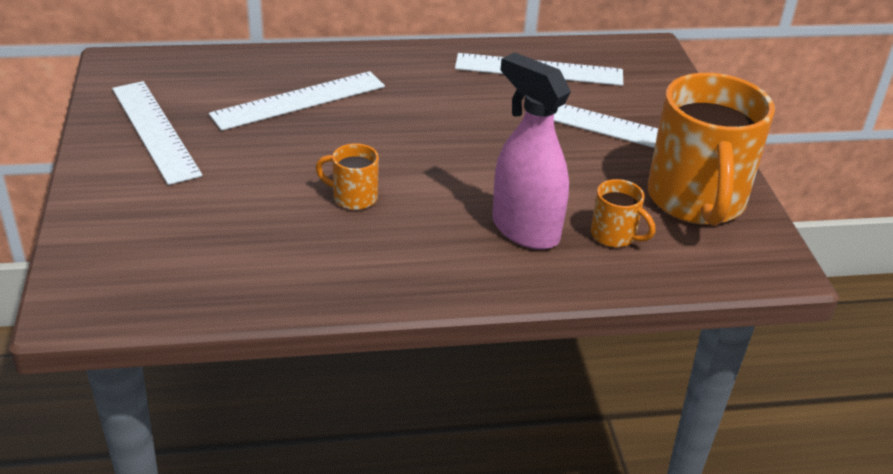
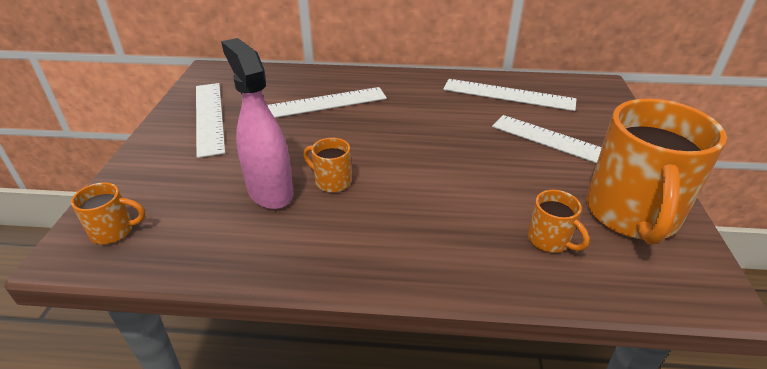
camera: 15 degrees right, 0 degrees up
pink spray bottle [492,52,571,250] -> pink spray bottle moved to [221,38,293,209]
none -> orange mug [71,182,145,244]

